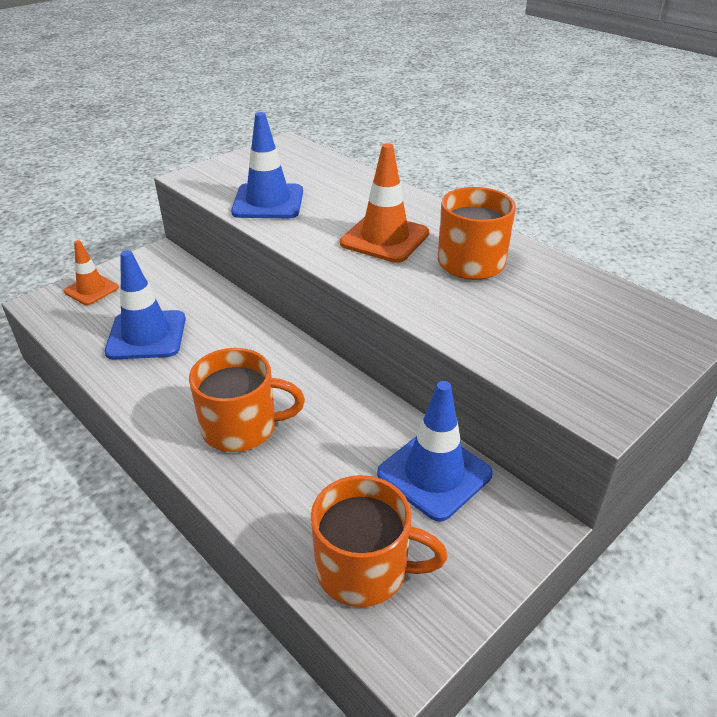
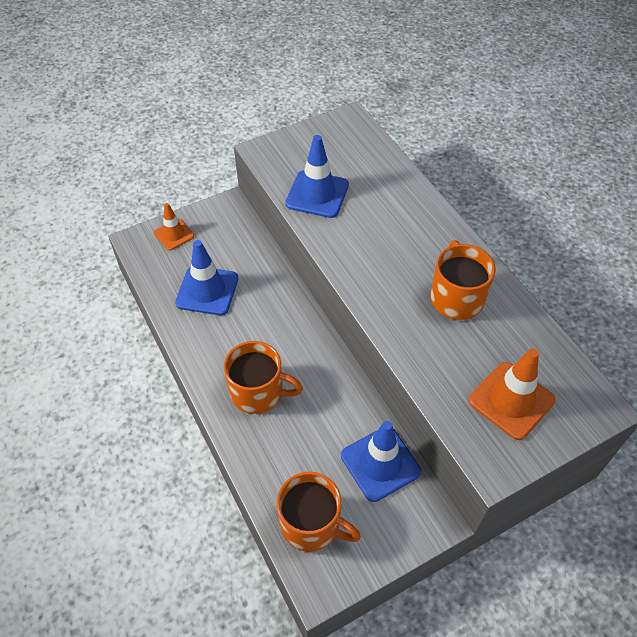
camera: 15 degrees right, 15 degrees up
orange traffic cone [340,143,429,263] -> orange traffic cone moved to [469,348,555,440]

